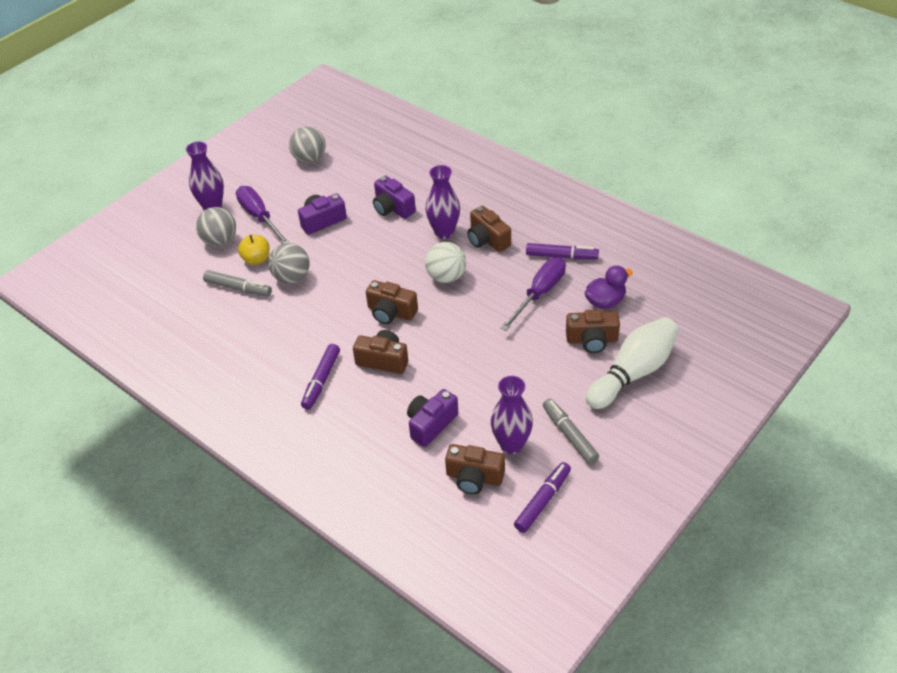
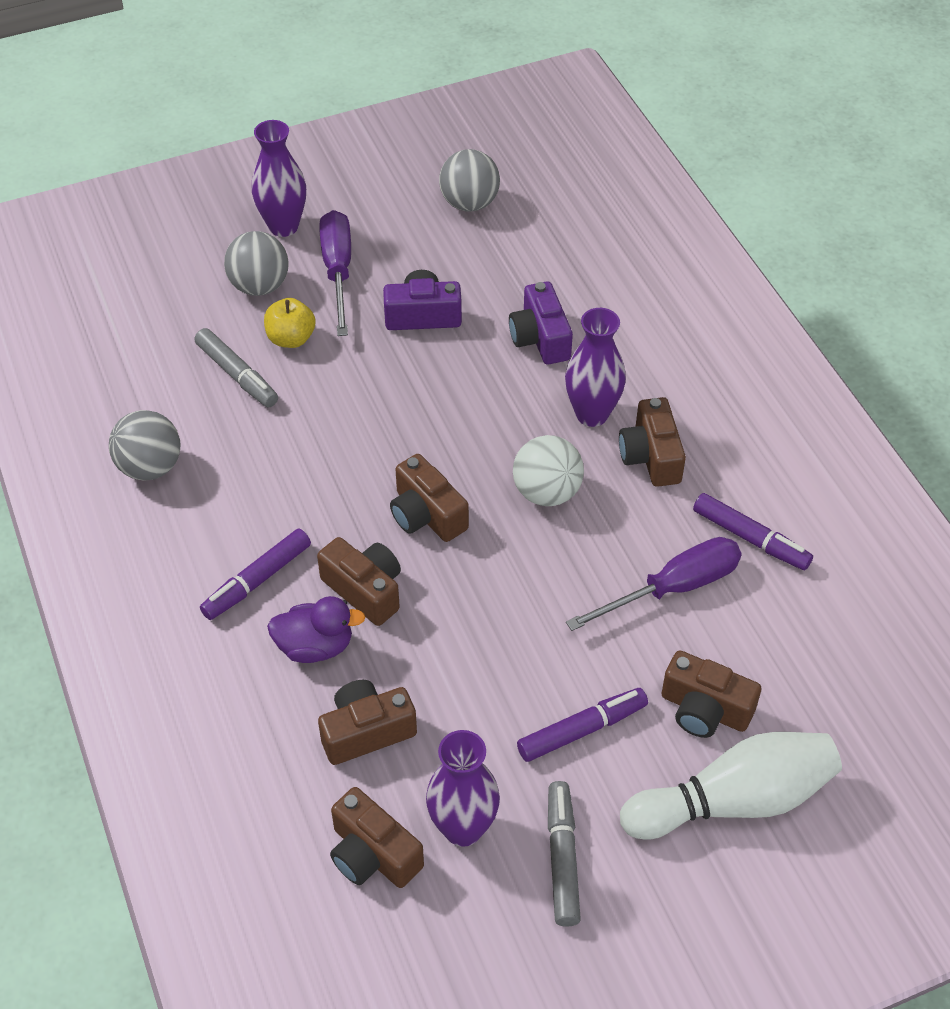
camera: 25 degrees right, 5 degrees up
grey ball [268,243,310,284] -> grey ball moved to [109,410,181,481]
purple camera [407,389,458,447] -> brown camera [318,680,417,765]
purple marker [514,462,571,533] -> purple marker moved to [517,688,648,762]
purple duck [585,266,633,309] -> purple duck moved to [267,596,366,663]

